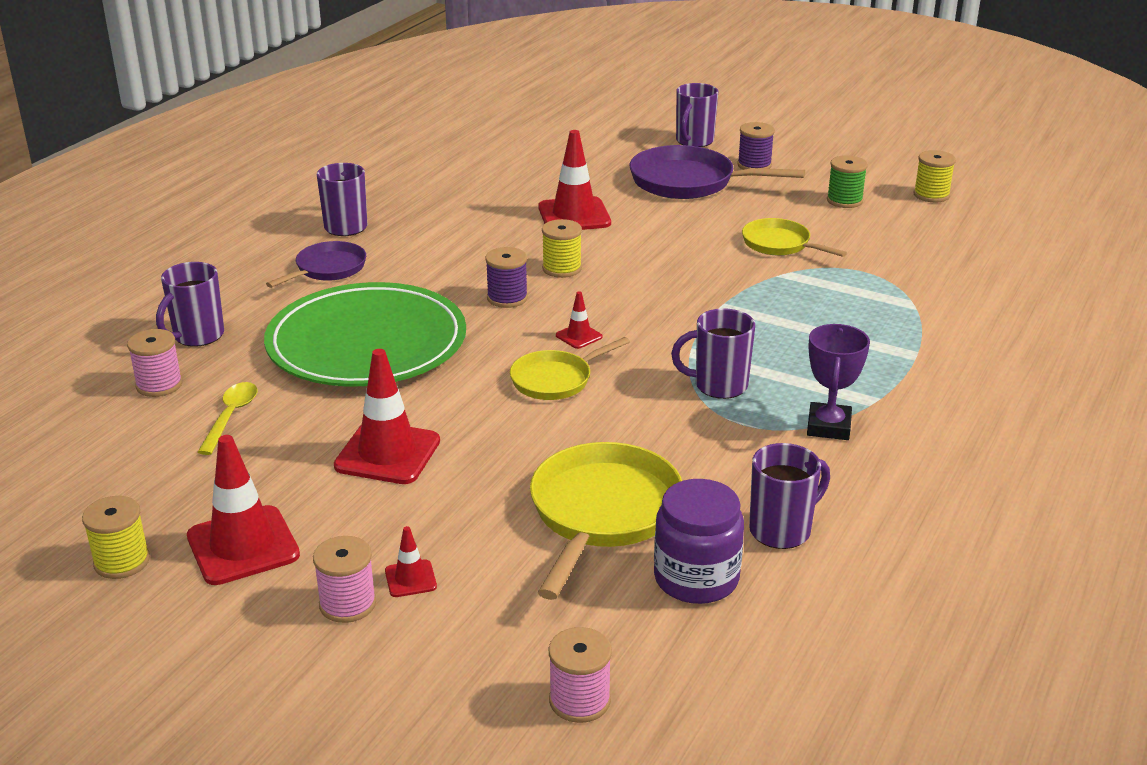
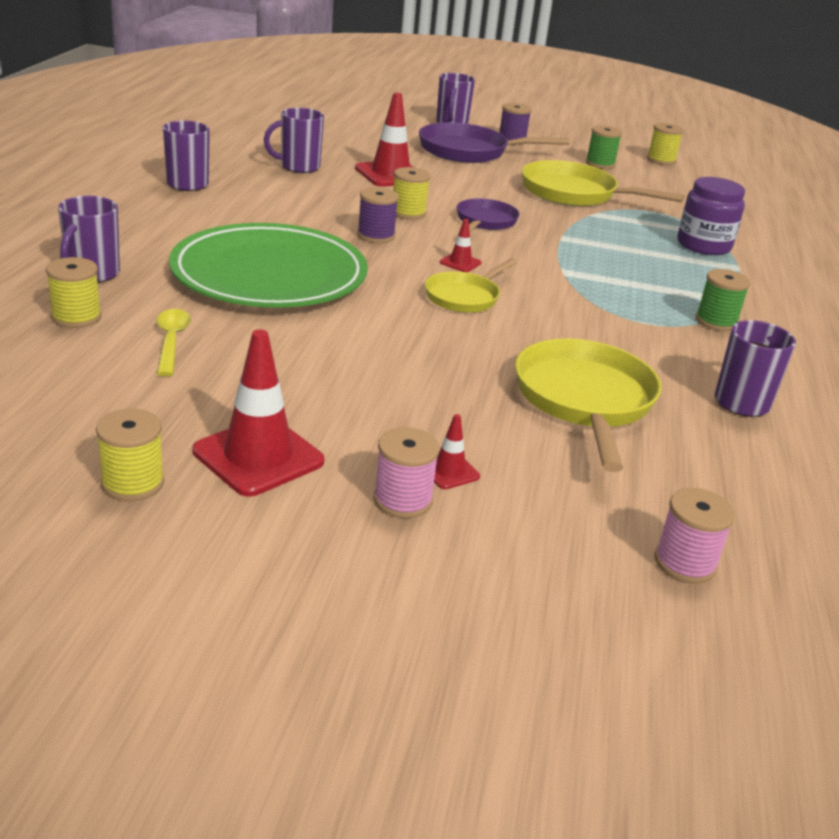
camera: 20 degrees left, 0 degrees up
pink spool [127,329,183,397] -> yellow spool [46,257,101,328]
purple pan [266,241,366,288] -> purple pan moved to [456,198,520,232]
red traffic cone [334,349,440,484] -> none
purple jar [654,479,744,604] -> purple jar moved to [677,177,745,255]
purple mug [671,308,755,399] -> purple mug moved to [264,108,324,173]
yellow pan [742,218,847,257] -> yellow pan [522,160,684,206], size x1.66
purple trophy [807,324,870,440] -> green spool [696,269,750,331]

